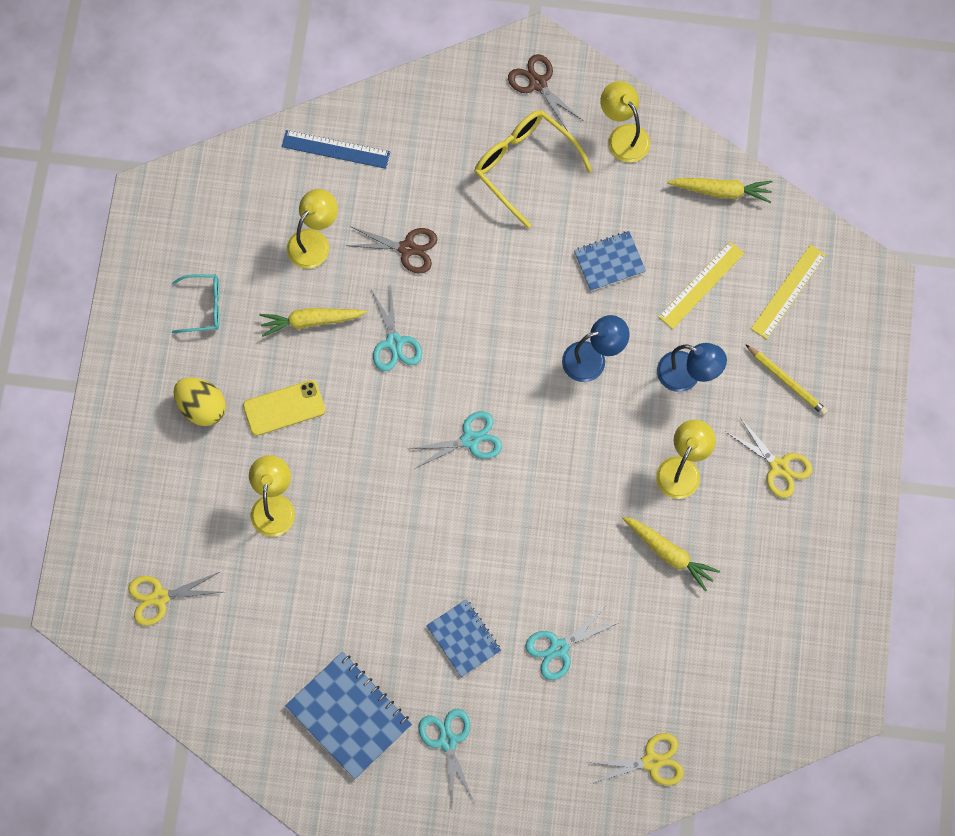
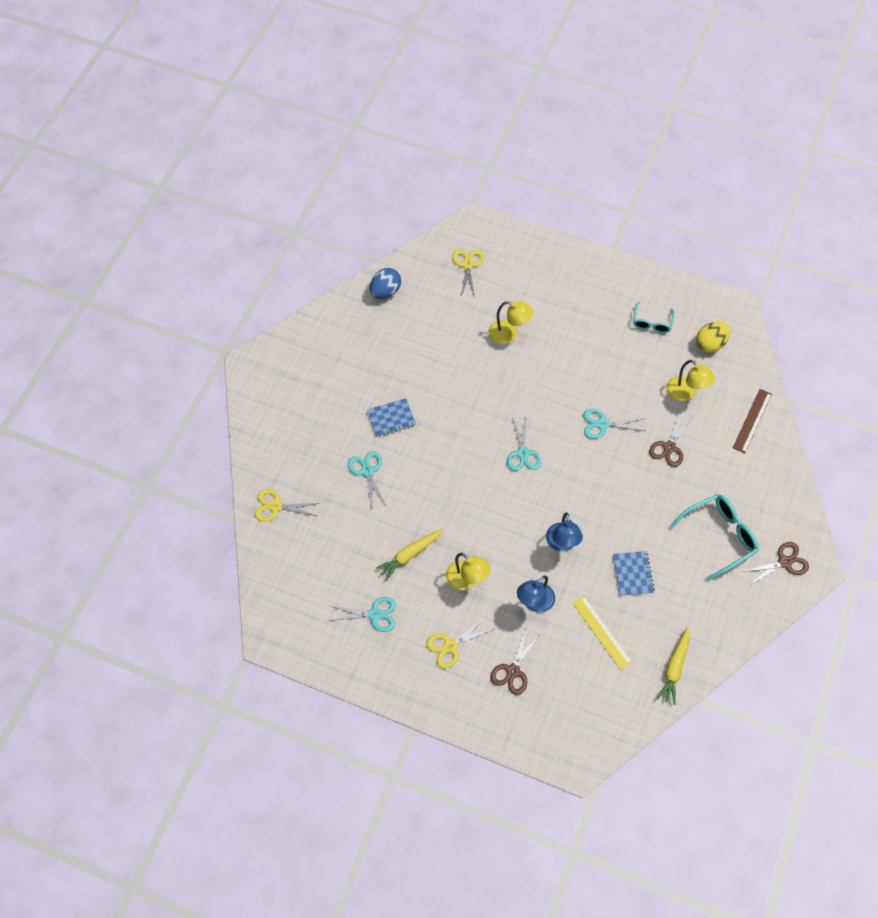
camera: 105 degrees right, 10 degrees down
yellow egg [174,377,226,426] -> yellow egg moved to [696,321,731,353]
yellow phone [243,380,325,436] -> none
yellow carrot [259,308,367,337] -> none
blue ruler [282,130,390,169] -> brown ruler [733,389,772,453]
blue notebook [285,652,412,779] -> none
turquoise scissors [418,708,474,808] -> turquoise scissors moved to [329,597,396,632]
yellow glasses [474,110,592,228] -> turquoise glasses [670,494,759,581]
yellow scissors [588,733,684,786] -> yellow scissors turned 90 degrees clockwise [255,489,320,522]
yellow lamp [600,81,650,163] -> none
yellow pencil [745,344,828,416] -> brown scissors [490,628,540,695]
yellow ruler [751,245,826,339] -> none
none -> blue egg [370,268,401,299]

